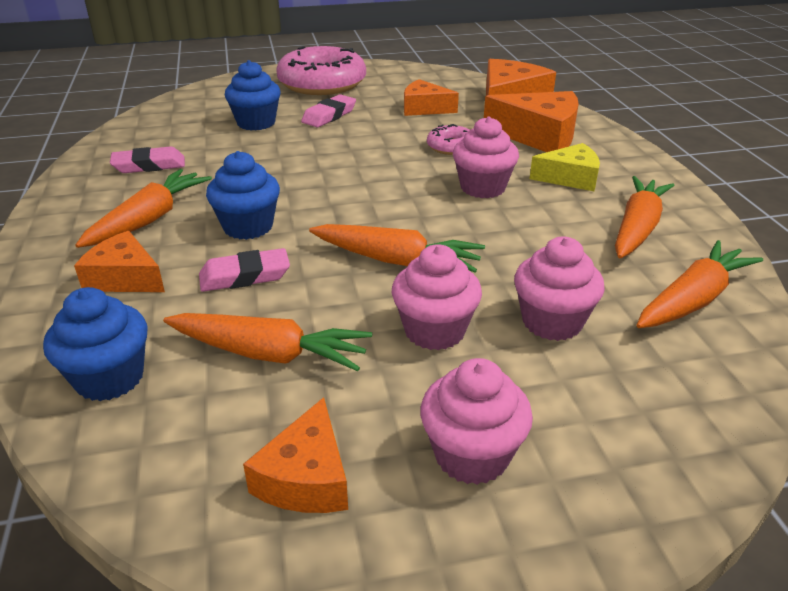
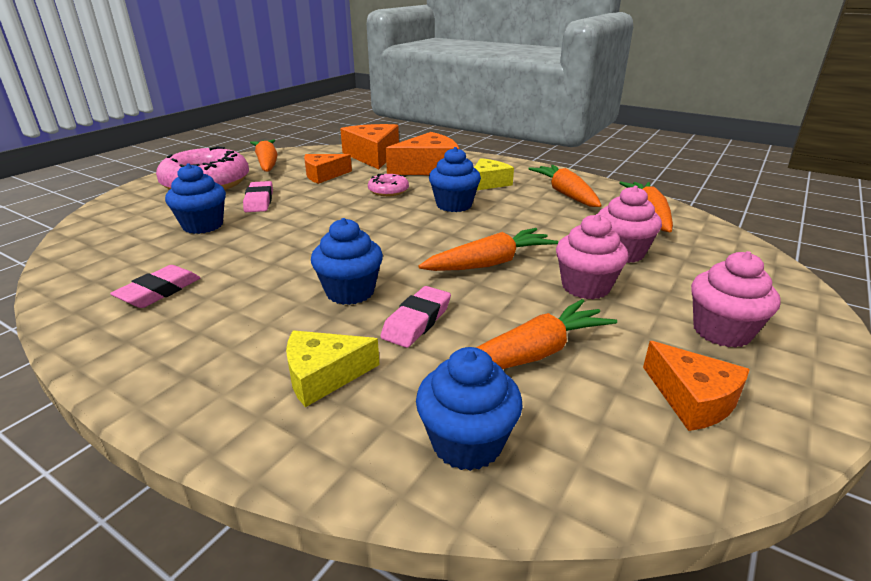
camera: 45 degrees left, 5 degrees down
orange cheese [74,231,165,292] -> yellow cheese [286,330,380,407]
orange carrot [75,169,212,248] -> orange carrot moved to [250,139,278,172]
pink cupcake [453,116,519,198] -> blue cupcake [429,147,481,212]

